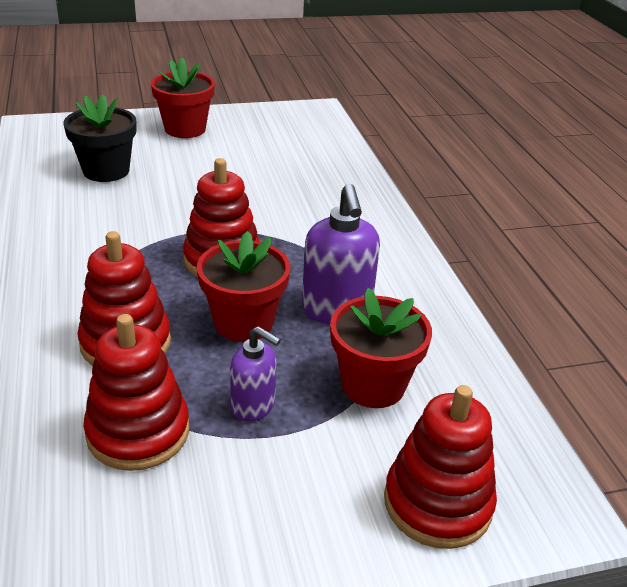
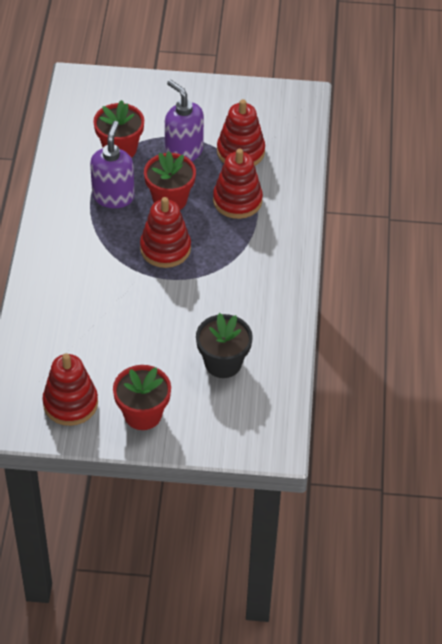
camera: 160 degrees left, 15 degrees up
purple soap dispenser [230,326,281,422] -> purple soap dispenser [165,80,204,161], size x1.63
red stacking toy [384,385,497,549] -> red stacking toy moved to [42,353,98,426]

